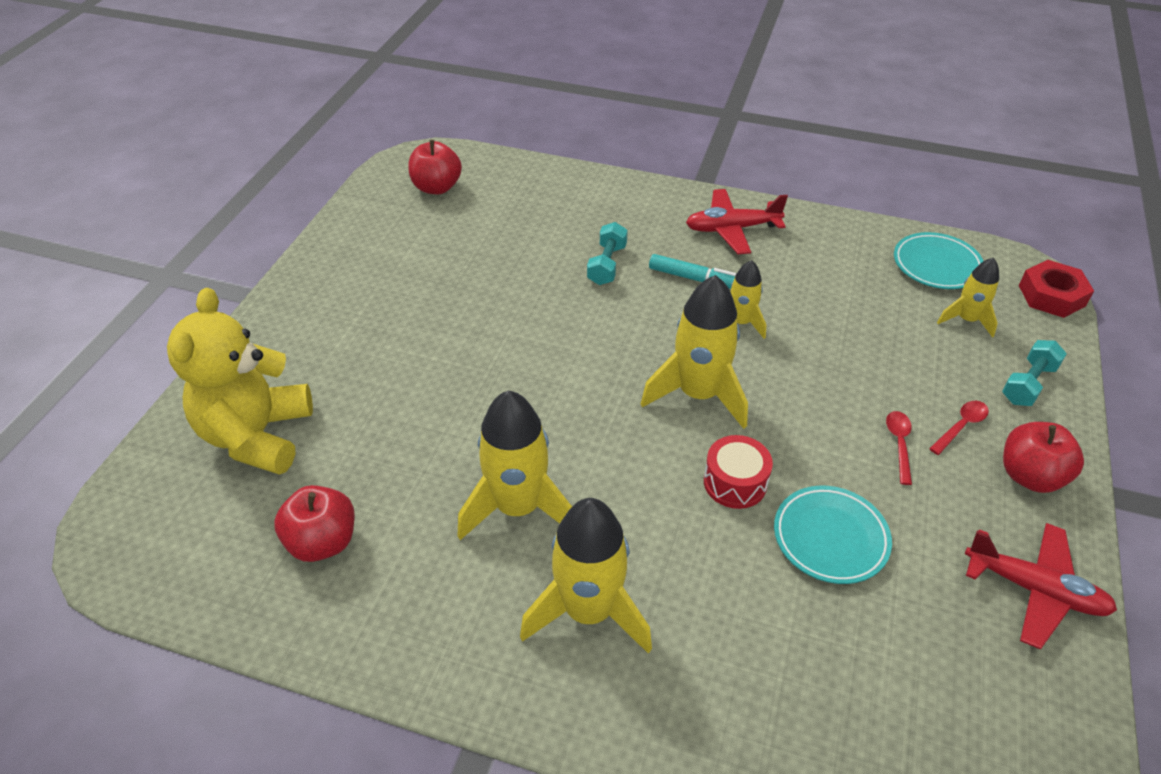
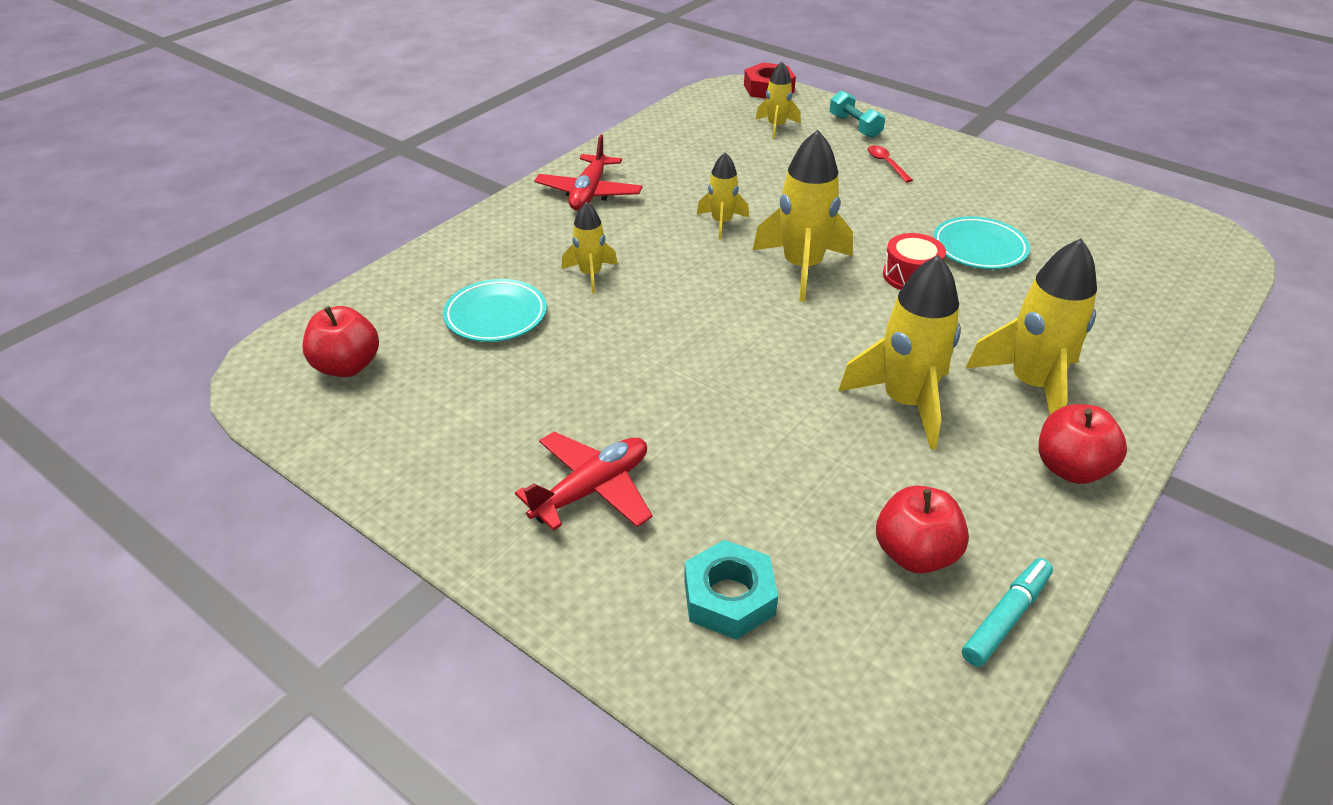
camera: 70 degrees left, 5 degrees down
yellow teddy bear [167,288,313,475] -> turquoise nut [684,540,778,640]
turquoise dumbbell [587,222,628,285] -> yellow rocket [561,201,618,294]
turquoise marker [649,254,736,289] -> turquoise marker moved to [962,558,1053,667]
red spoon [886,411,912,485] -> none
turquoise plate [894,232,983,289] -> turquoise plate moved to [443,279,547,342]
red plane [965,523,1117,650] -> red plane moved to [515,432,653,531]
red apple [1003,422,1084,493] -> red apple moved to [1038,404,1127,484]

